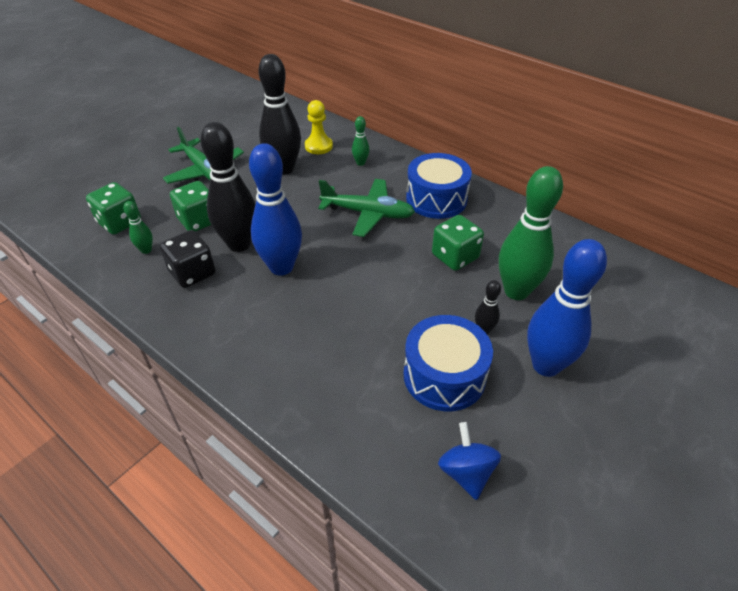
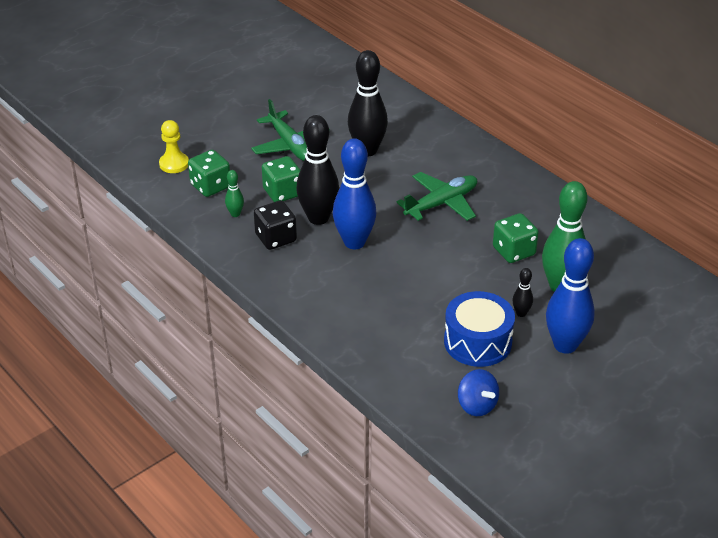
camera: 10 degrees right, 5 degrees down
yellow pawn [305,100,333,154] -> yellow pawn moved to [159,120,189,173]
green plane [318,179,415,237] -> green plane turned 60 degrees counterclockwise [396,172,477,221]
green bowling pin [352,116,369,166] -> none
blue drum [406,153,472,219] -> none
blue spinning top [438,422,501,500] -> blue spinning top turned 150 degrees clockwise [458,369,499,416]

